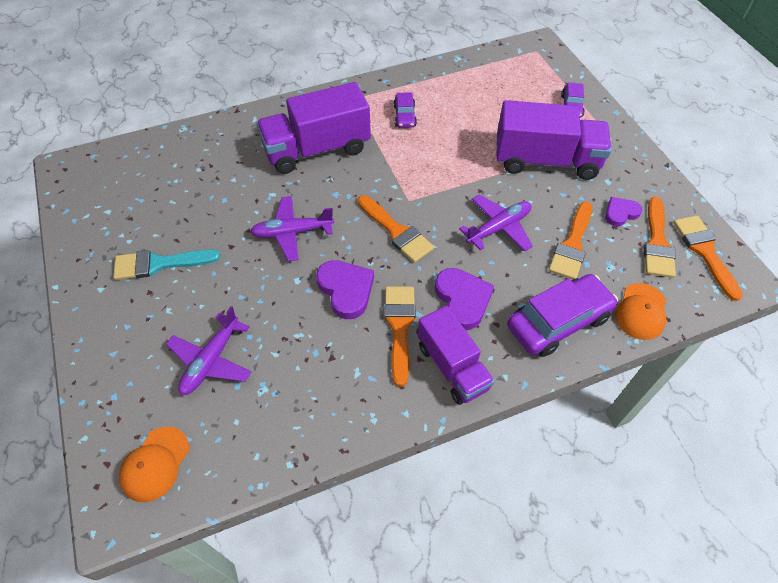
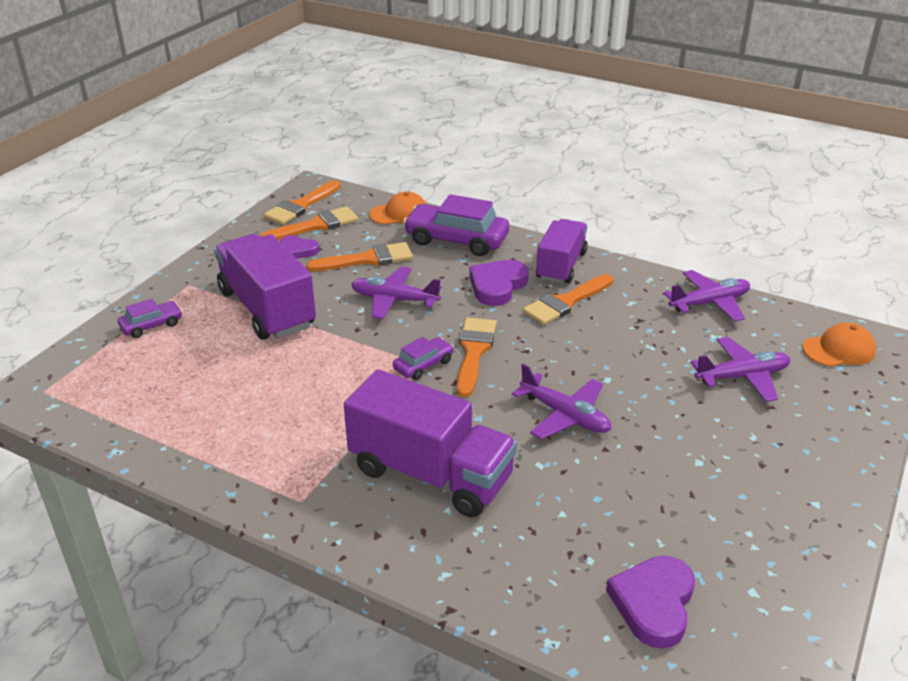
camera: 130 degrees left, 20 degrees down
turquoise brush [113,249,220,280] -> none
purple heart [316,260,374,319] -> purple heart moved to [606,556,695,649]
purple car [394,92,417,128] -> purple car moved to [393,337,454,380]
none -> purple plane [663,270,750,322]

